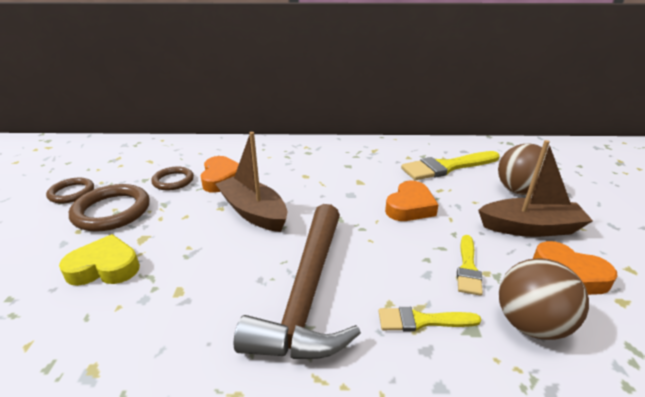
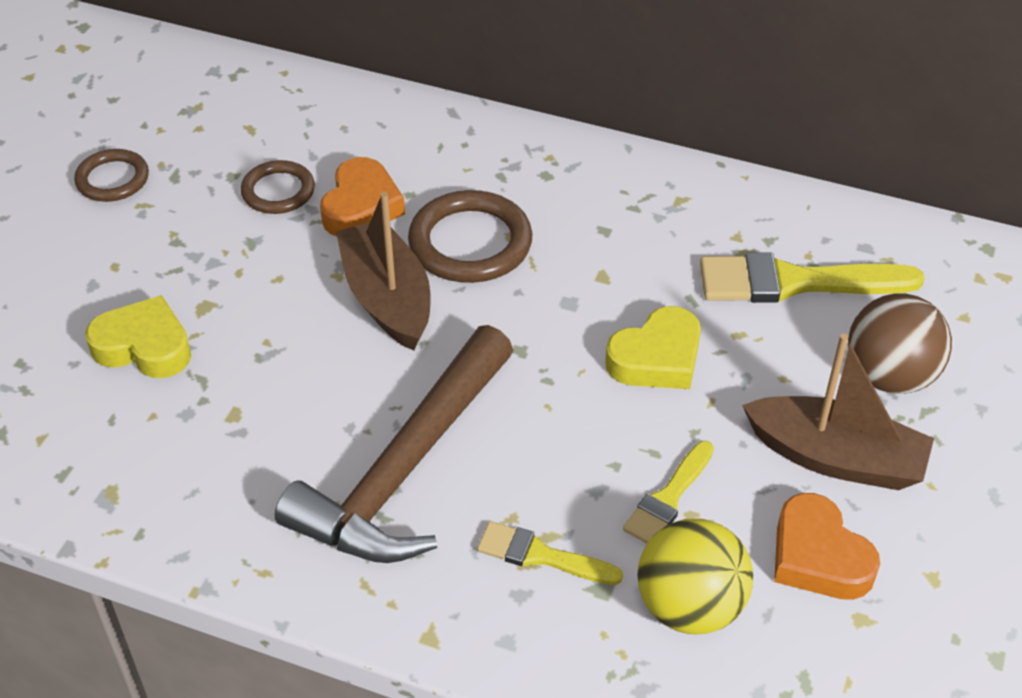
camera: 20 degrees right, 15 degrees up
brown ring [69,184,150,232] -> brown ring moved to [408,190,532,283]
orange heart [385,181,439,221] -> yellow heart [605,306,701,389]
brown ball [499,258,589,340] -> yellow ball [637,519,753,634]

